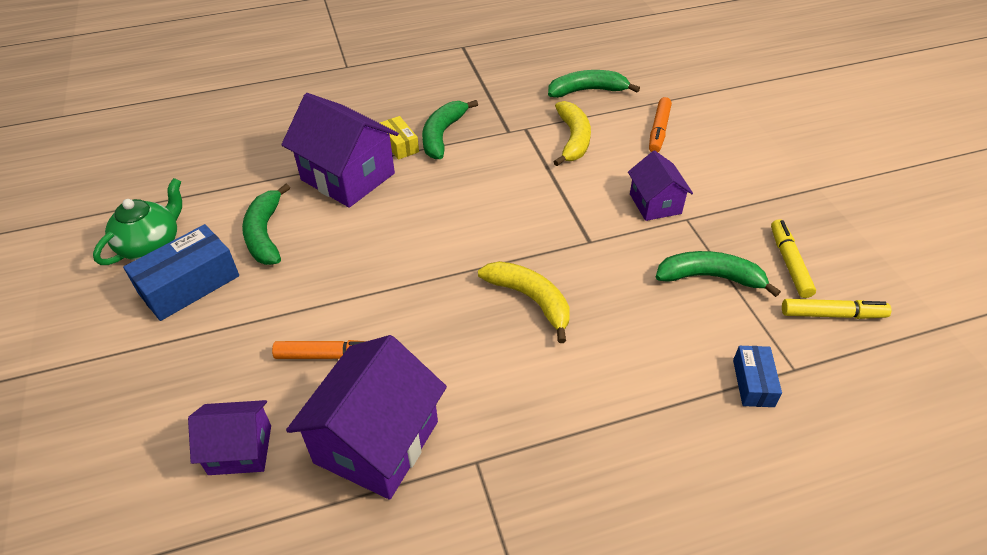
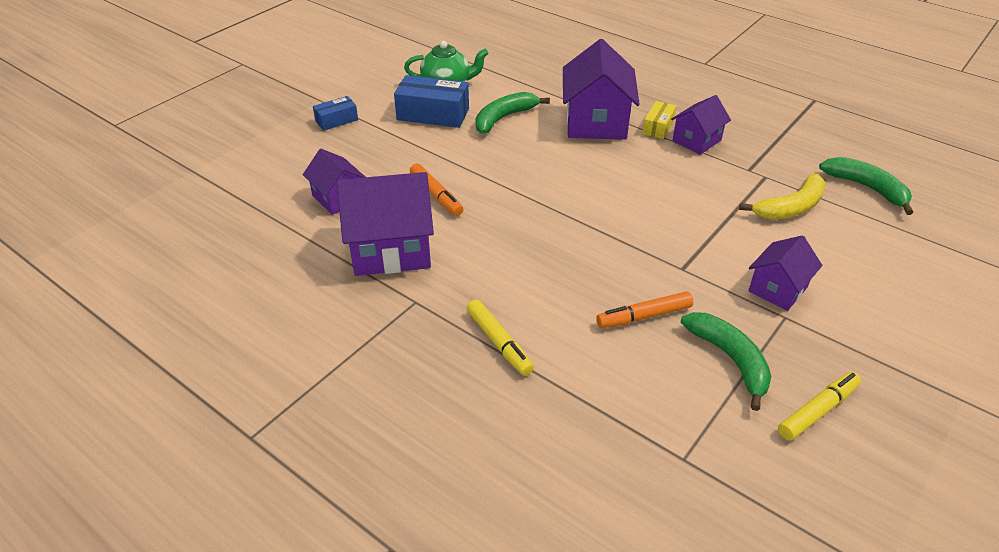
camera: 55 degrees right, 5 degrees down
green banana [422,100,478,159] -> purple house [671,95,731,155]
yellow banana [478,261,570,343] -> none
orange marker [649,97,672,152] -> orange marker moved to [596,291,693,328]
blue box [733,346,782,407] -> blue box moved to [313,96,358,131]
yellow marker [782,299,891,319] -> yellow marker moved to [467,299,534,376]

